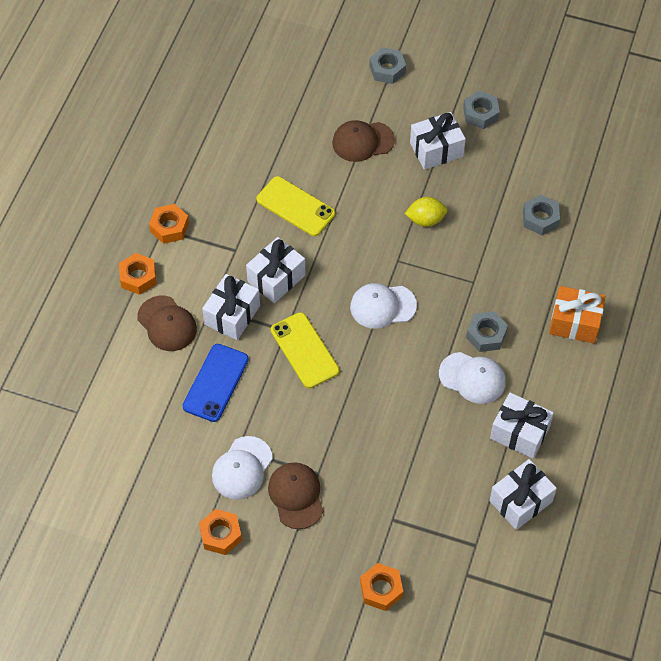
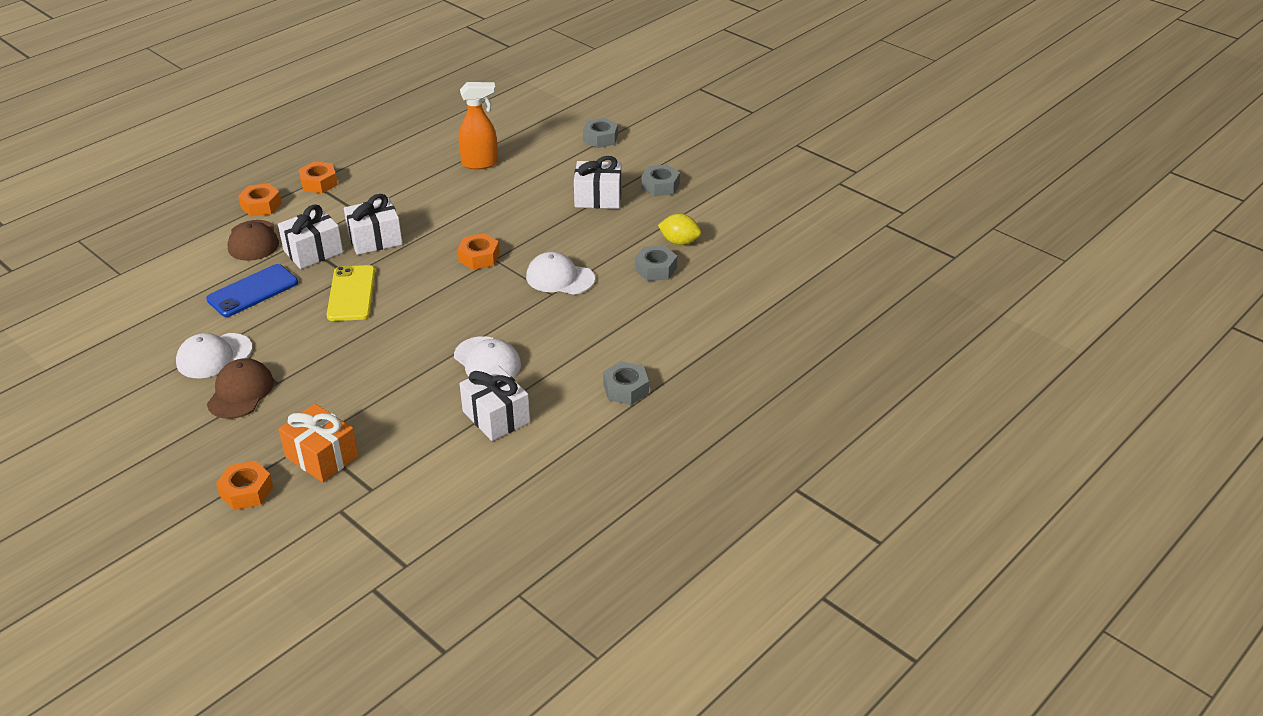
camera: 25 degrees right, 20 degrees down
orange nut [199,509,242,555] -> orange nut moved to [457,233,500,270]
yellow phone [256,176,335,236] -> none
brown cap [332,120,395,162] -> none
white cap [350,283,417,329] -> white cap moved to [526,252,595,295]
yellow lemon [405,197,447,227] -> yellow lemon moved to [658,214,701,245]
grey nut [466,311,508,352] -> grey nut moved to [603,361,649,405]
white gift [489,459,557,530] -> none
orange gift [549,286,605,343] -> orange gift moved to [278,404,359,482]
none -> orange spray bottle [459,82,498,170]

